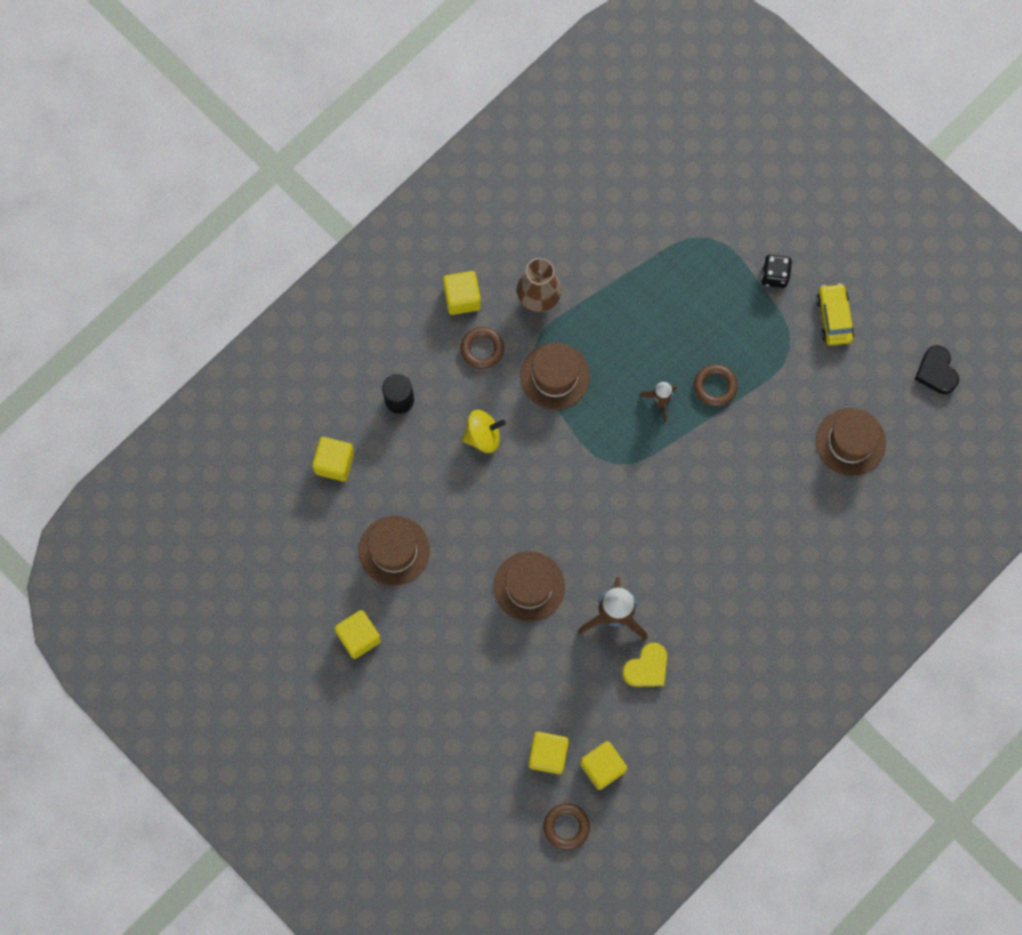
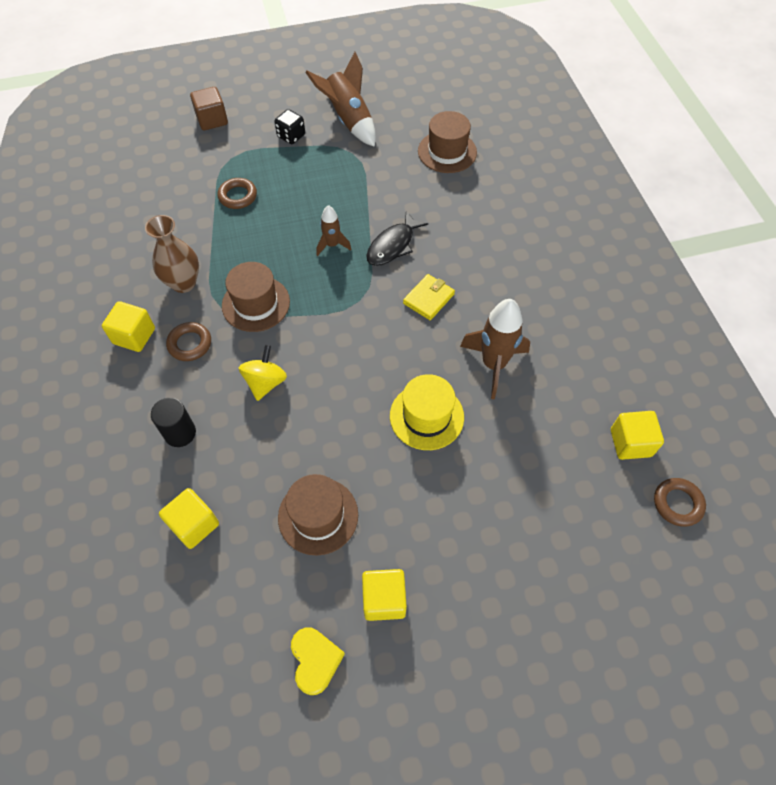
camera: 60 degrees left, 15 degrees down
brown hat [494,551,565,622] -> yellow hat [390,374,464,450]
yellow cube [529,732,569,774] -> none
yellow heart [622,642,667,687] -> yellow heart moved to [291,628,345,695]
brown ring [694,364,738,407] -> brown ring moved to [218,178,257,209]
yellow car [816,283,854,346] -> brown rocket [305,52,376,147]
black heart [915,345,959,394] -> none
none -> brown cube [190,87,228,130]
none -> black fish [366,211,428,266]
none -> yellow wallet [403,274,455,320]

